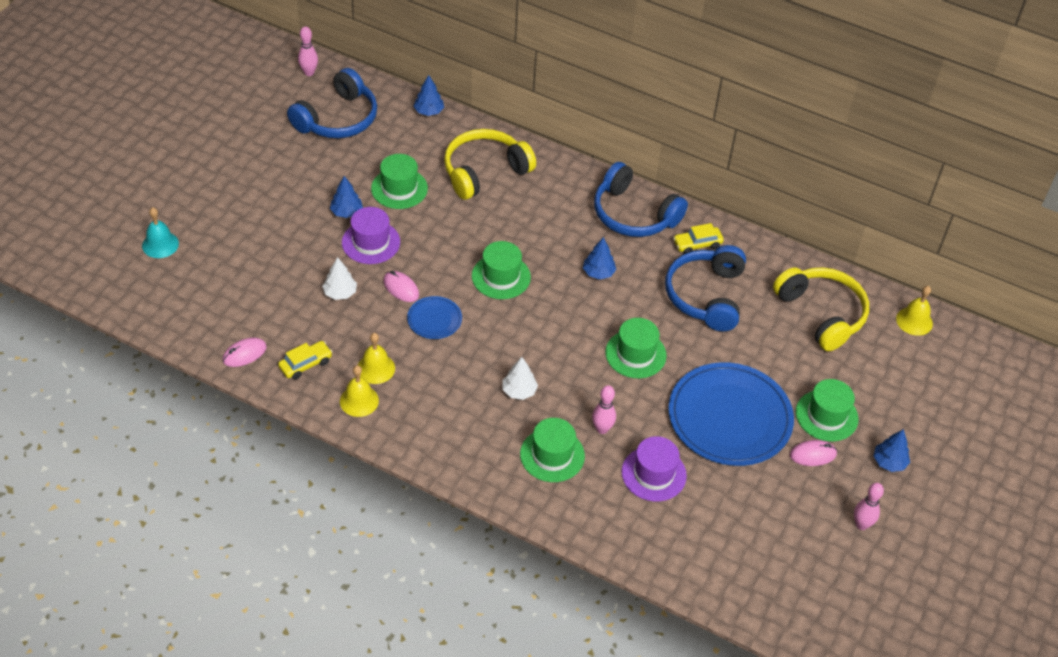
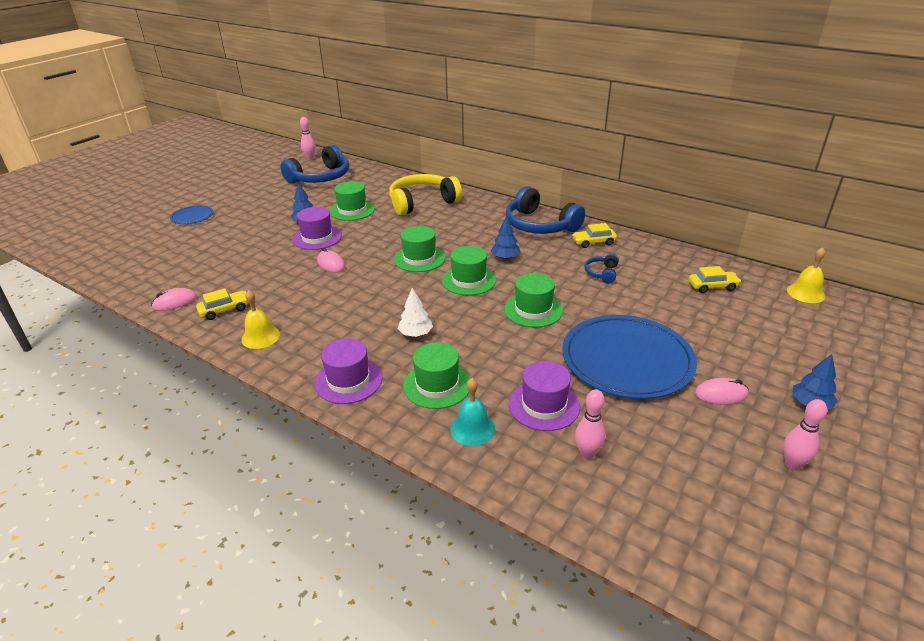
camera: 10 degrees right, 15 degrees down
turquoise bell [142,207,179,258] -> turquoise bell moved to [450,378,495,446]
white tree [322,257,357,300] -> none
yellow bell [358,333,395,384] -> none
blue plate [407,296,462,339] -> blue plate moved to [170,205,213,224]
blue tree [413,75,444,116] -> none
pink bowling pin [592,385,616,434] -> pink bowling pin moved to [575,389,605,459]
blue headphones [665,245,746,332] -> blue headphones [585,254,619,283], size x0.46
yellow headphones [773,267,869,351] -> yellow car [689,266,741,293]
green hat [796,379,859,442] -> green hat moved to [442,246,496,296]
none -> purple hat [314,339,382,404]

